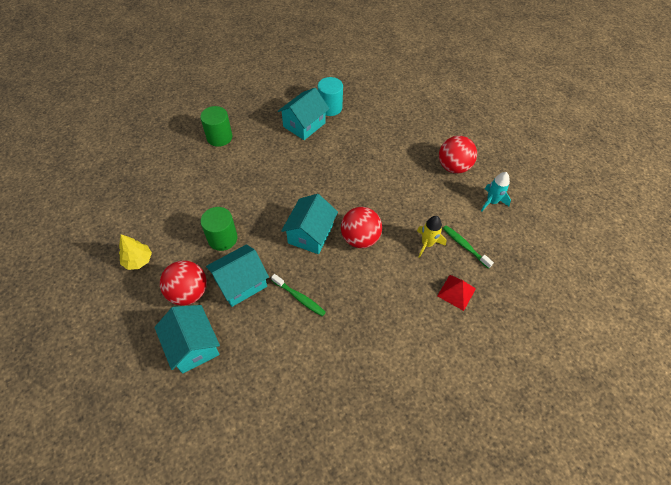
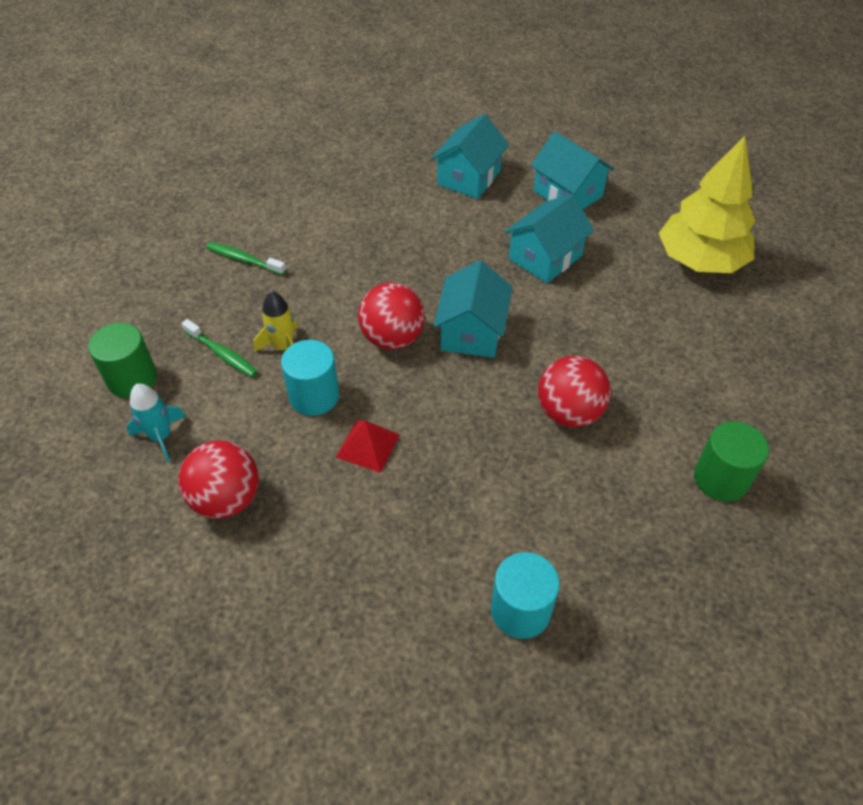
camera: 170 degrees right, 5 degrees down
yellow tree [119,234,152,270] -> yellow tree [659,136,756,273], size x2.08
red ball [160,261,207,306] -> red ball moved to [538,356,611,428]
green cylinder [200,207,238,251] -> green cylinder moved to [88,323,157,398]
green toothbrush [271,274,326,317] -> green toothbrush moved to [206,242,286,275]
turquoise house [278,88,329,140] -> turquoise house moved to [431,114,509,199]
red pyramid [437,275,476,311] -> red pyramid moved to [336,420,400,473]
none -> turquoise cylinder [281,340,339,416]

